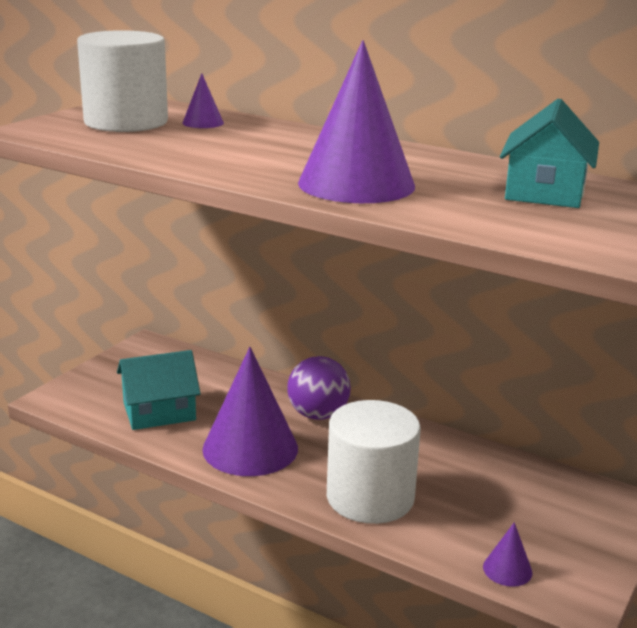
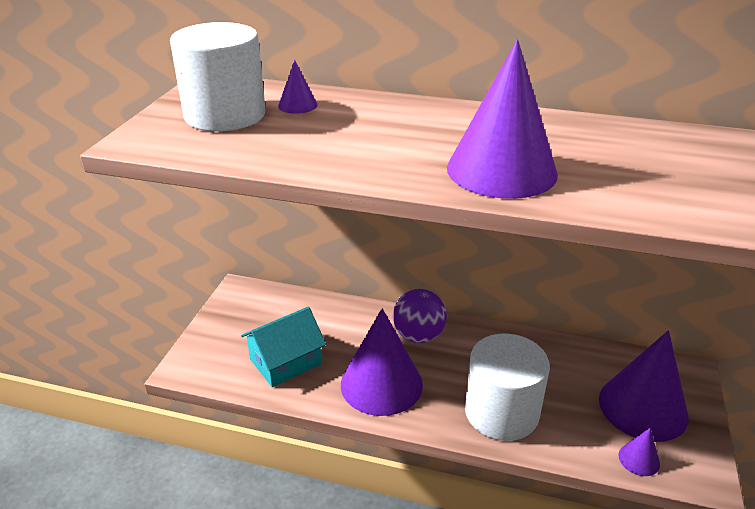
camera: 15 degrees left, 10 degrees up
turquoise house [500,99,599,208] -> none
none -> purple cone [599,330,689,442]

